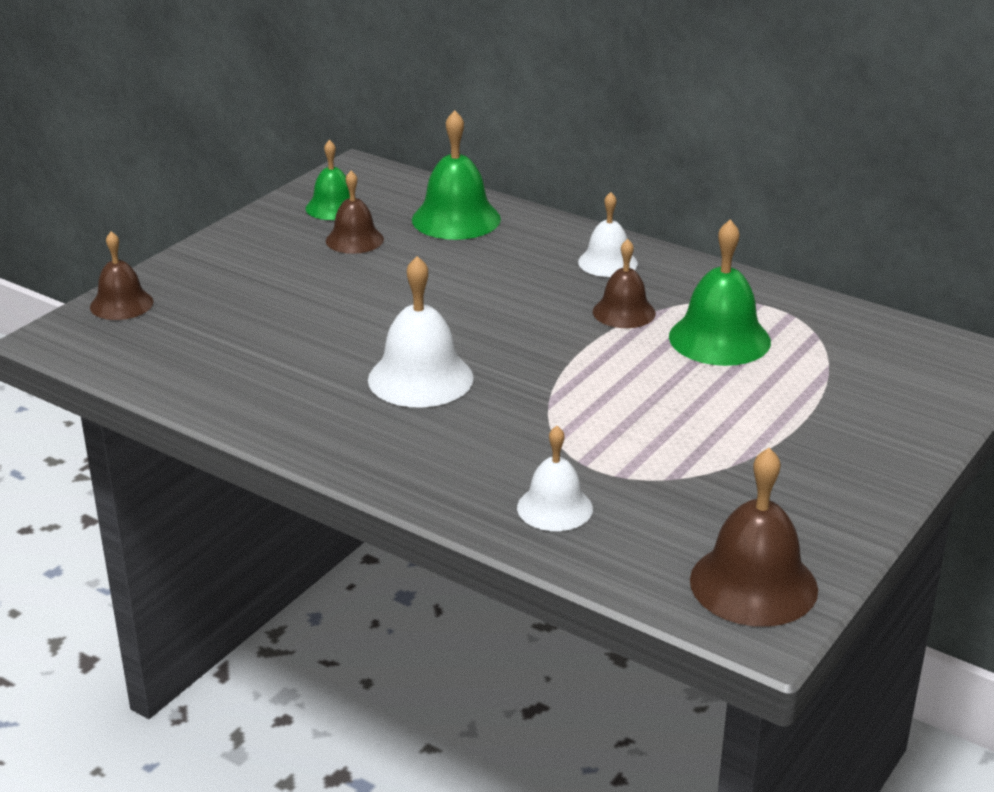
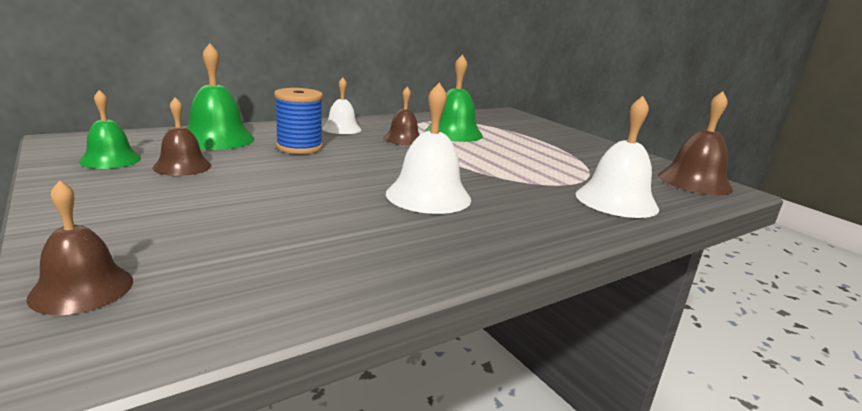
camera: 70 degrees left, 10 degrees down
white bell [517,426,593,531] -> white bell [576,96,659,218], size x1.57
none -> blue spool [274,88,323,154]

